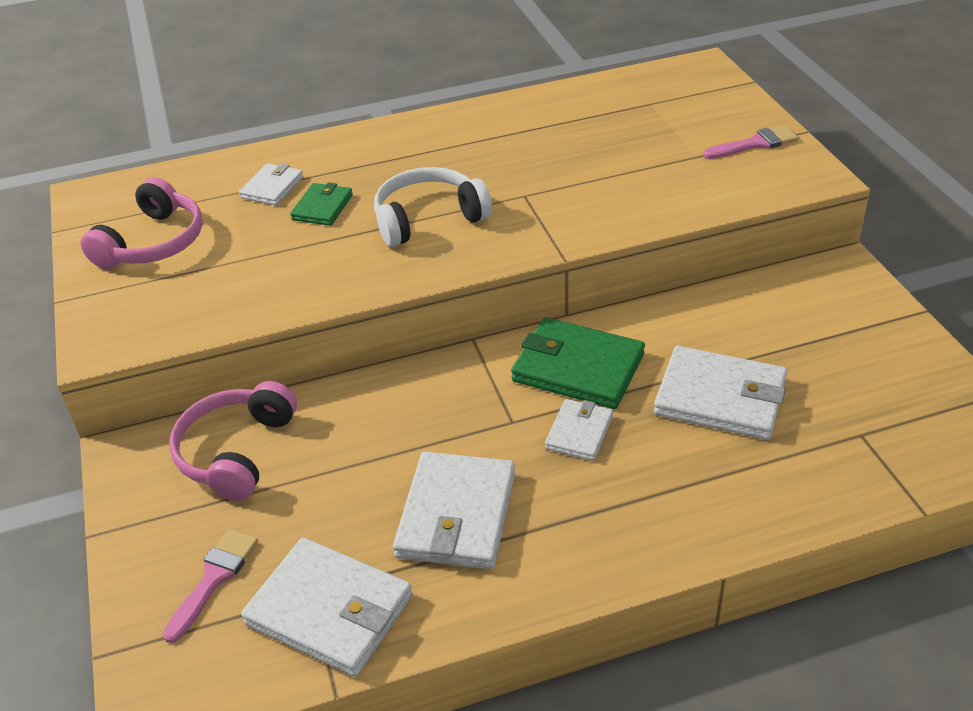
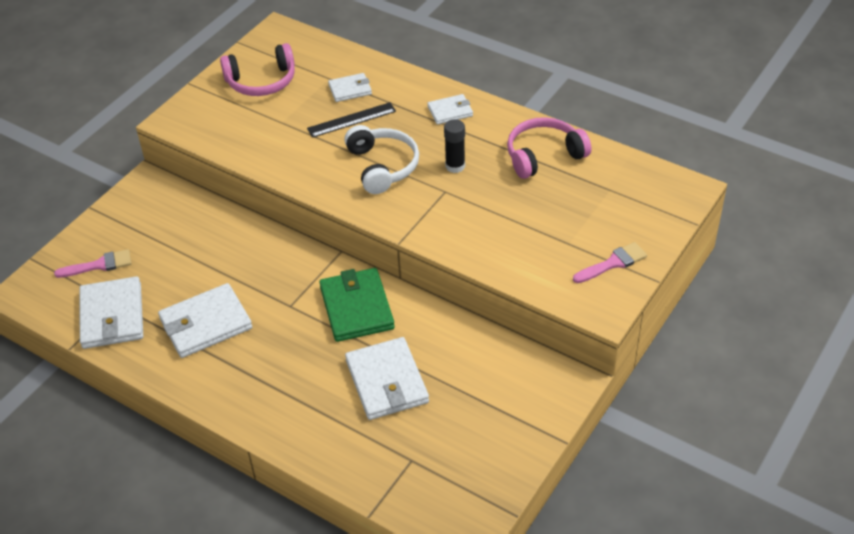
camera: 50 degrees right, 5 degrees up
pink headphones [169,381,297,501] -> pink headphones moved to [507,117,592,179]
green wallet [290,182,353,226] -> black ruler [307,102,396,138]
white headphones [374,167,492,247] -> white headphones turned 45 degrees clockwise [344,125,419,194]
white wallet [545,399,613,461] -> white wallet moved to [427,94,473,125]
pink brush [703,125,799,159] -> pink brush turned 60 degrees counterclockwise [573,242,647,283]
none -> black glue stick [444,119,465,173]

